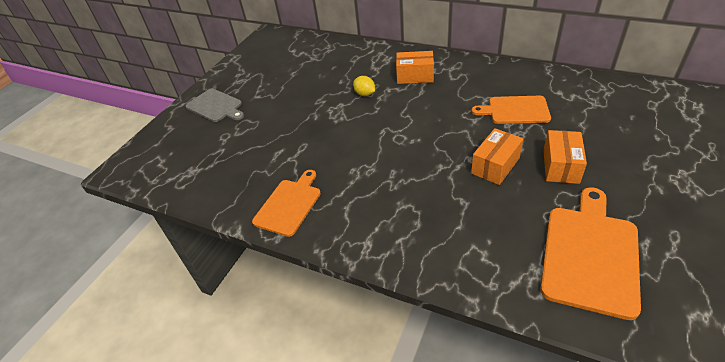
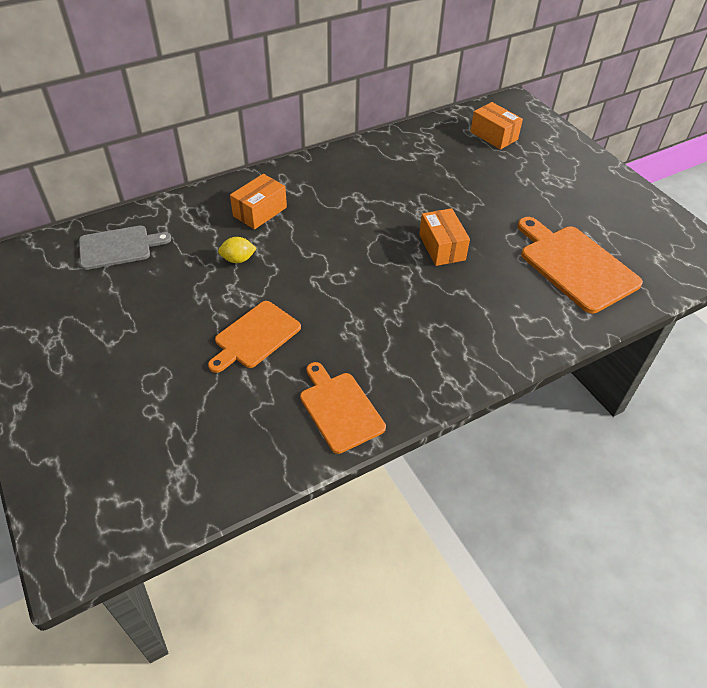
camera: 60 degrees left, 5 degrees up
grey cutting board [186,88,244,122] -> grey cutting board moved to [79,225,171,270]
orange cutting board [471,96,551,124] -> orange cutting board moved to [208,301,301,373]
orange box [543,130,587,184] -> orange box moved to [470,102,523,150]

